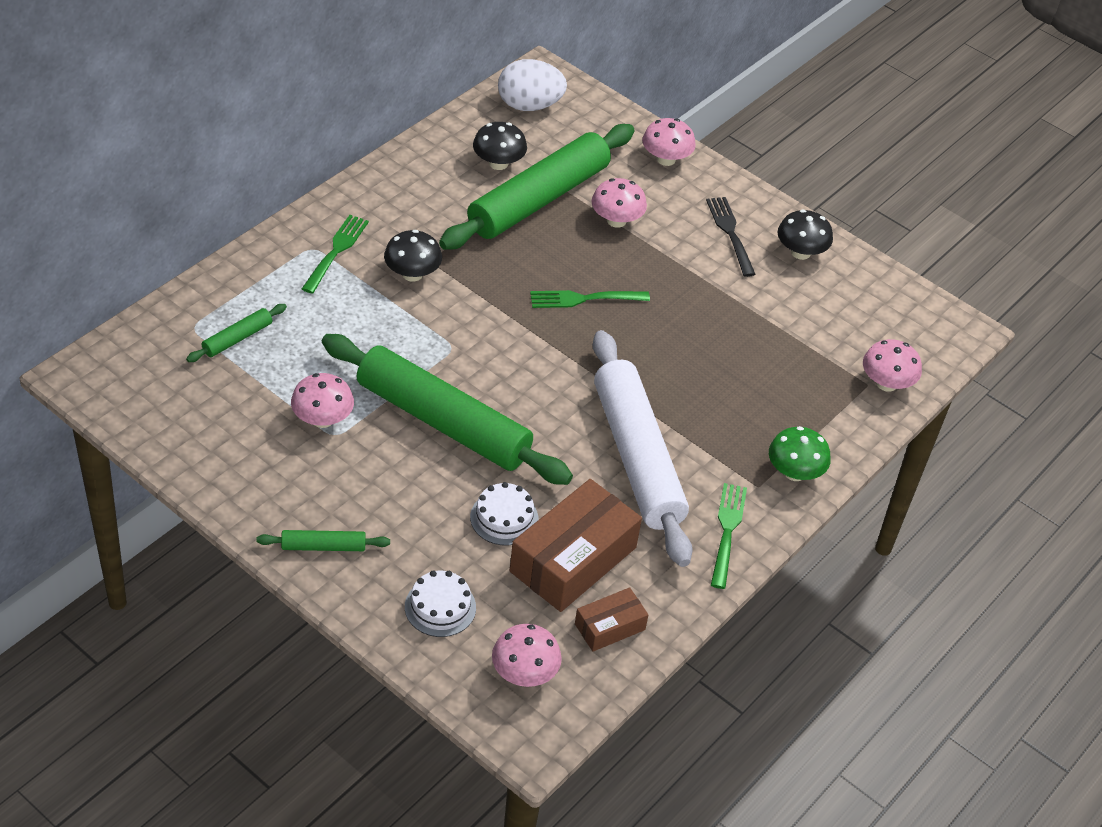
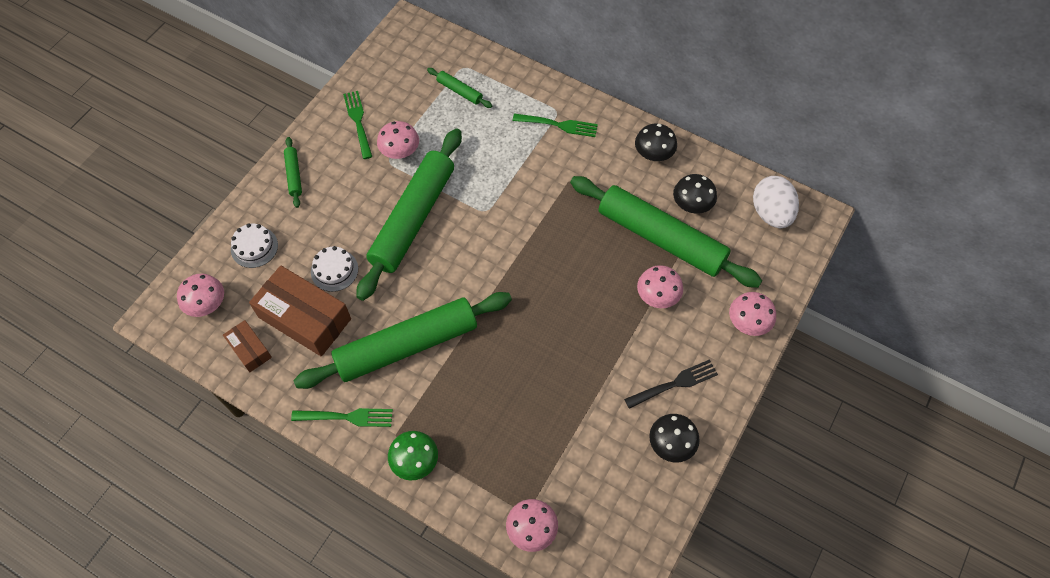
camera: 85 degrees right, 15 degrees up
black mushroom [384,230,442,282] -> black mushroom moved to [635,124,677,161]
green fork [530,290,650,308] -> green fork moved to [343,91,372,159]
white rolling pin [592,330,693,567] -> green rolling pin [293,292,512,389]

